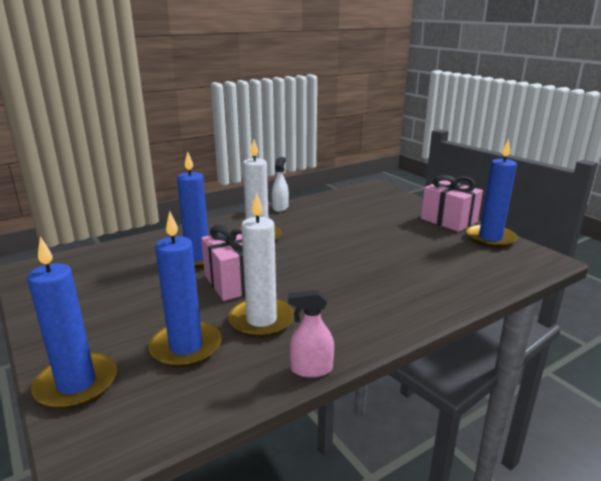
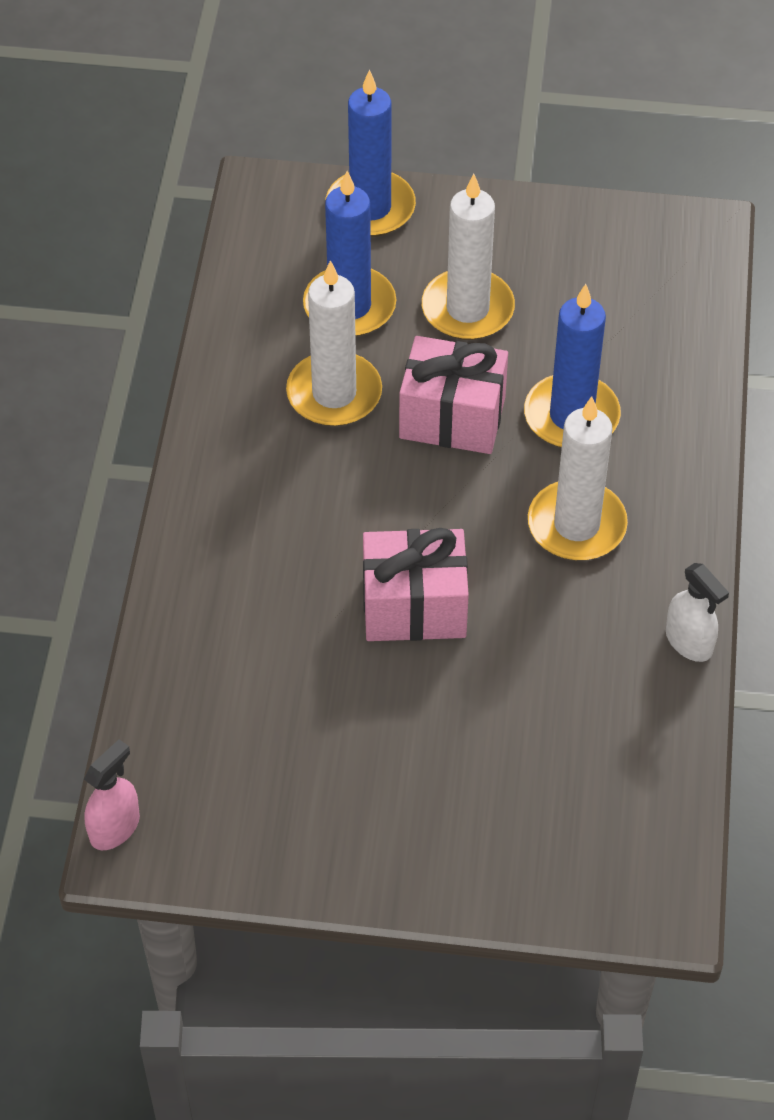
camera: 130 degrees right, 30 degrees up
pink spray bottle [288,290,334,377] -> pink spray bottle moved to [84,739,140,850]
pink gift [421,175,483,232] -> pink gift moved to [363,528,469,641]
blue candle [466,139,517,248] -> none
none -> white candle [422,174,515,340]

